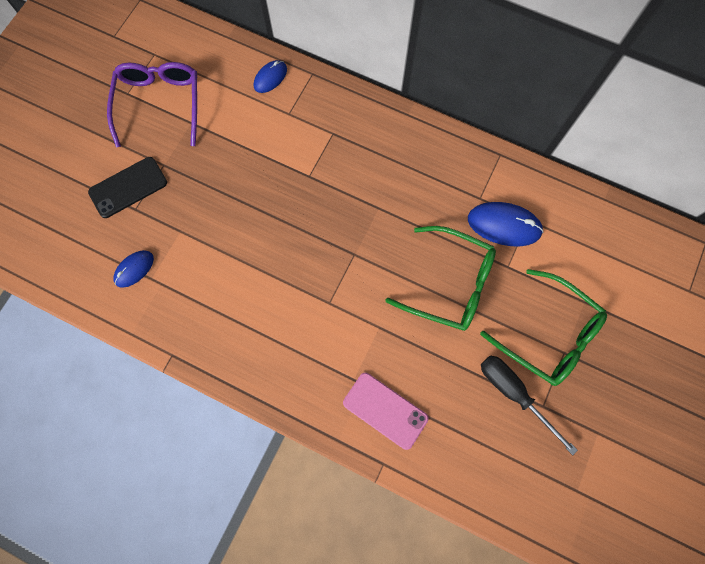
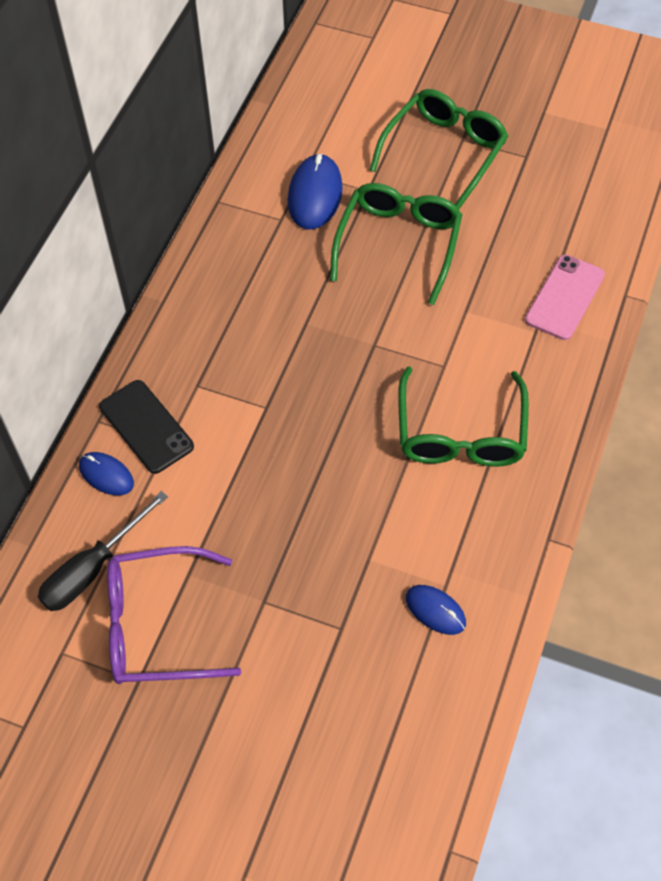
camera: 95 degrees left, 15 degrees down
black phone [88,157,167,218] -> black phone moved to [99,380,194,474]
black screwdriver [481,356,578,455] -> black screwdriver moved to [38,491,168,611]
none -> green glasses [398,366,529,467]

